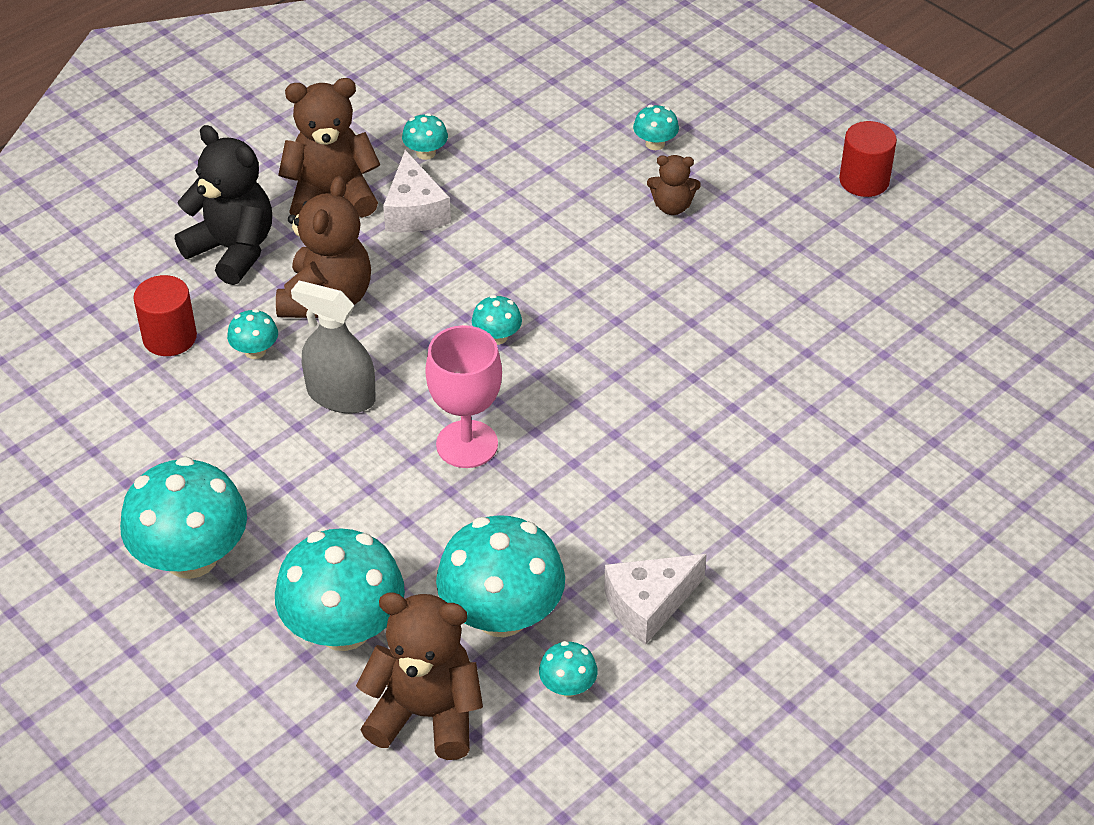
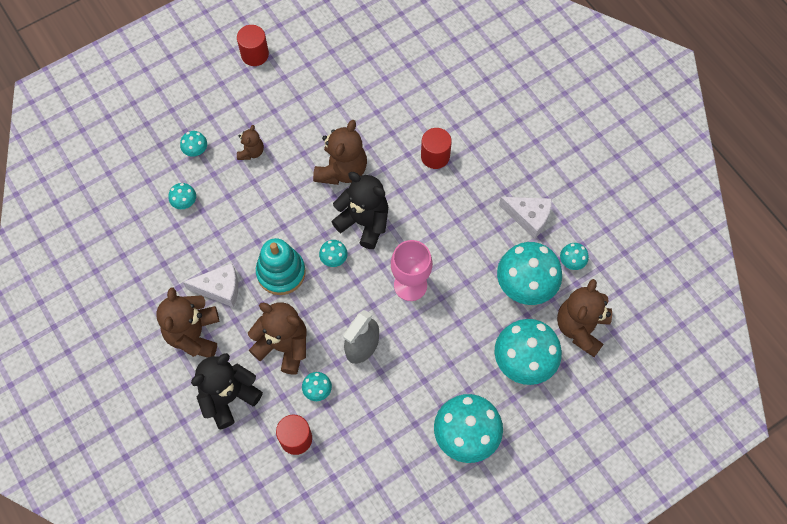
camera: 80 degrees left, 20 degrees up
turquoise mushroom [402,113,448,160] -> turquoise mushroom moved to [168,183,196,209]
white cheese [604,554,707,645] -> white cheese turned 45 degrees counterclockwise [499,197,552,239]
none -> turquoise stacking toy [256,238,306,295]
none -> brown teddy bear [313,120,367,185]
none -> black teddy bear [331,172,388,249]
none -> red cylinder [421,128,452,169]

